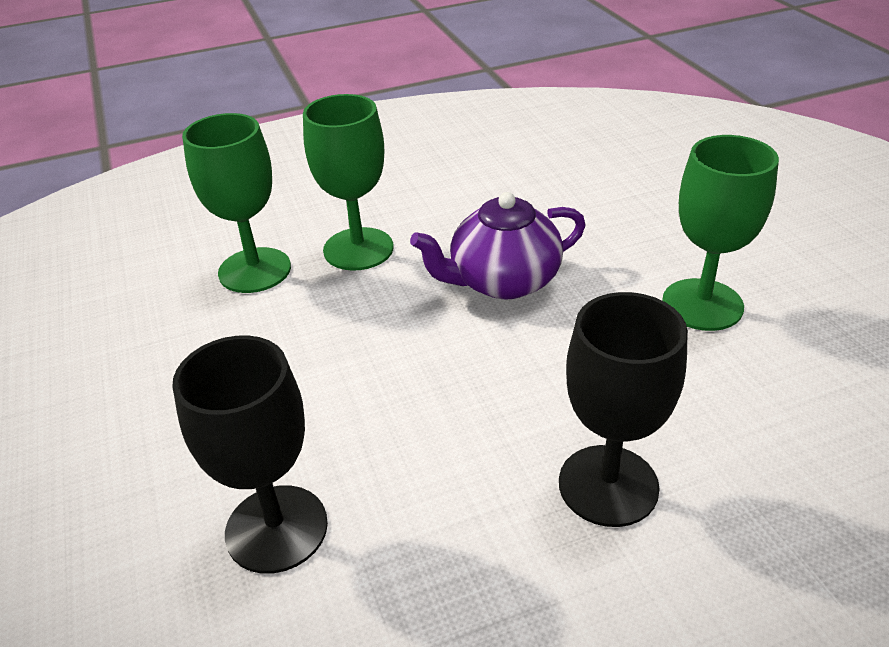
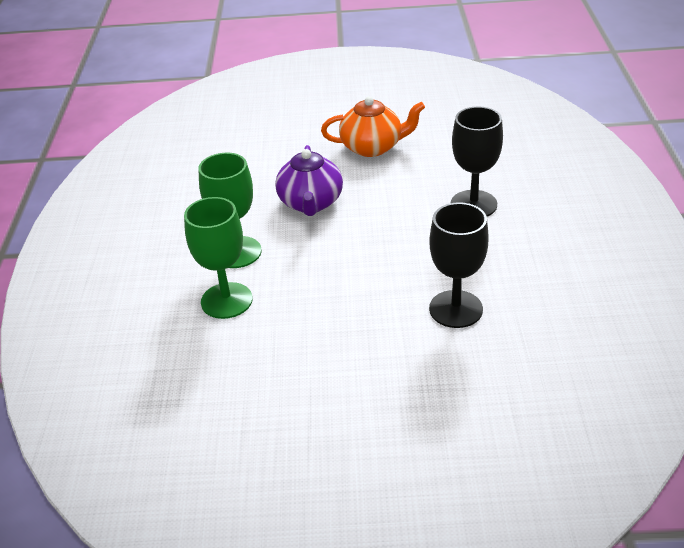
camera: 70 degrees left, 0 degrees up
green goblet [662,135,779,331] -> orange teapot [321,96,425,157]

